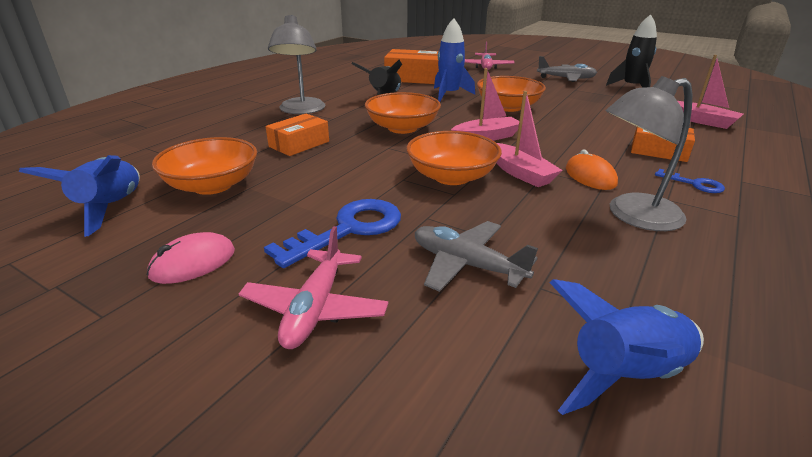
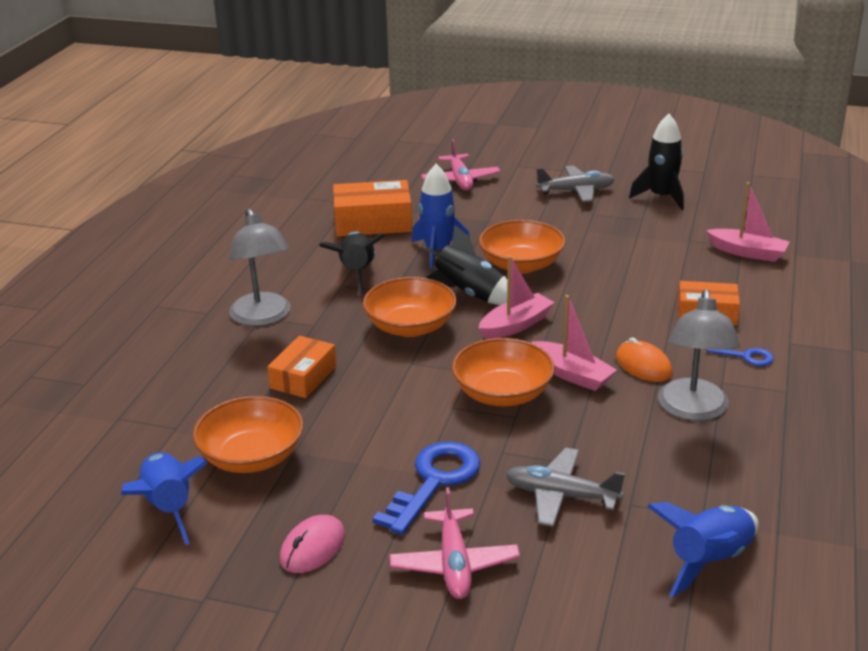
camera: 15 degrees left, 0 degrees up
grey lamp [606,76,692,231] -> grey lamp turned 45 degrees counterclockwise [658,289,740,421]
none -> black rocket [425,225,507,305]

